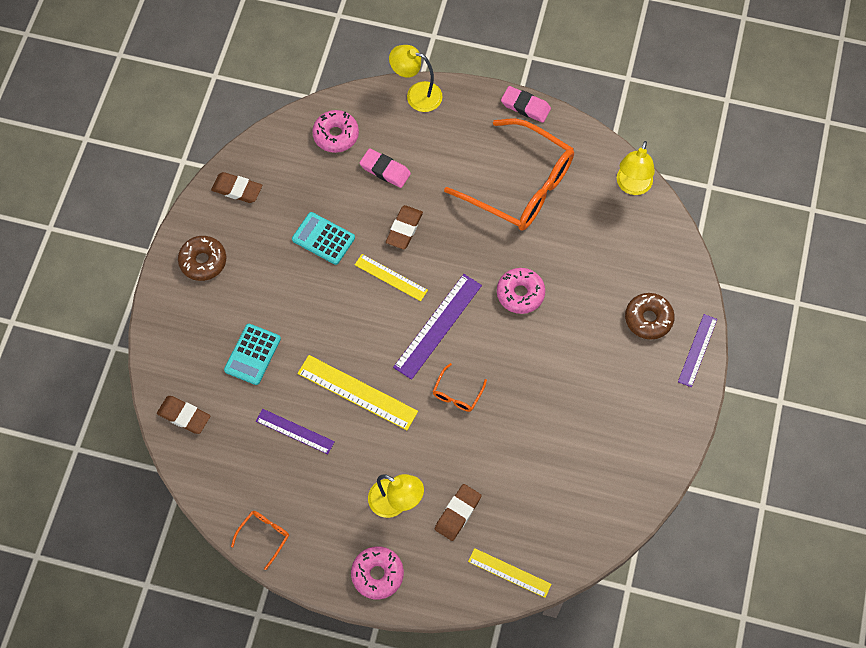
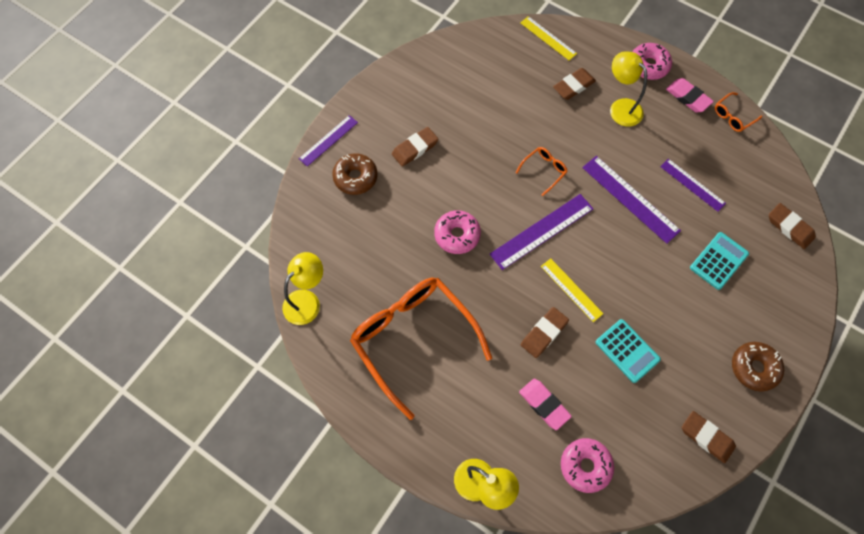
camera: 160 degrees left, 0 degrees up
yellow ruler [297,355,418,430] -> purple ruler [582,156,681,244]
pink eraser [501,86,551,123] -> pink eraser moved to [666,78,714,112]
none -> brown eraser [392,127,439,167]

